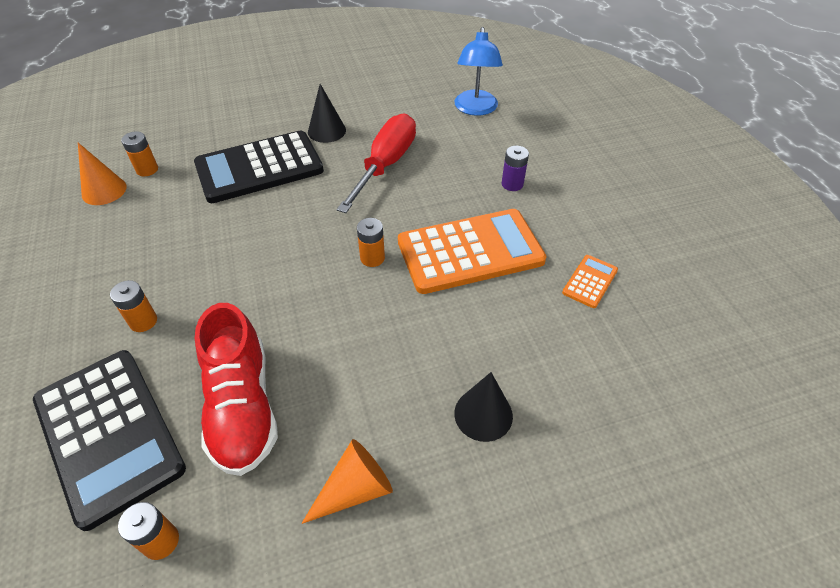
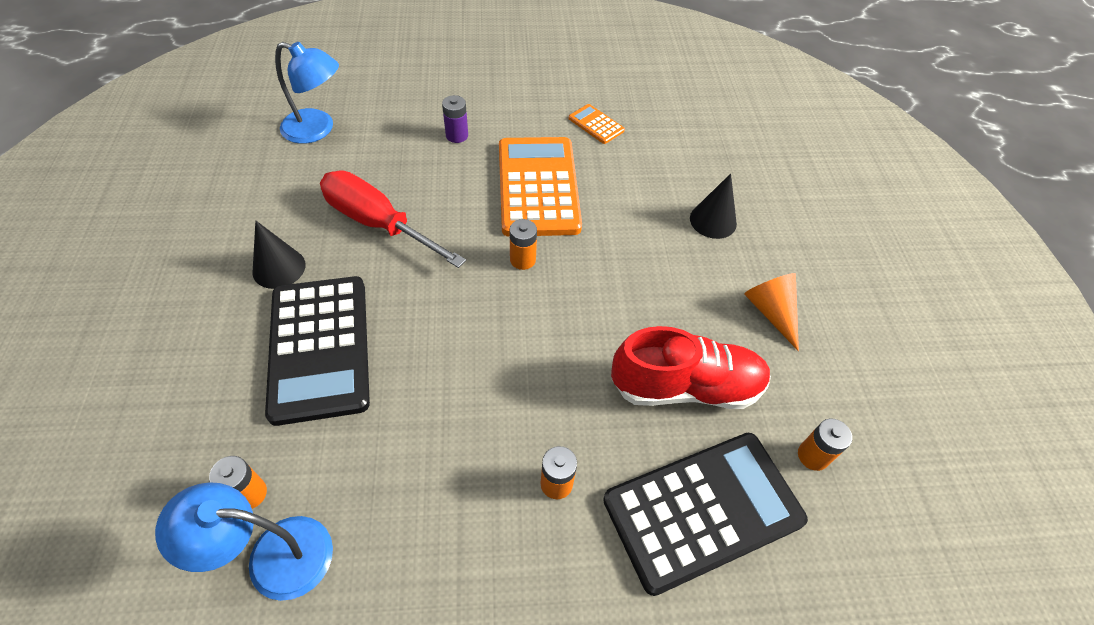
camera: 80 degrees left, 5 degrees up
orange cone [78,143,127,205] -> blue lamp [155,482,333,601]

